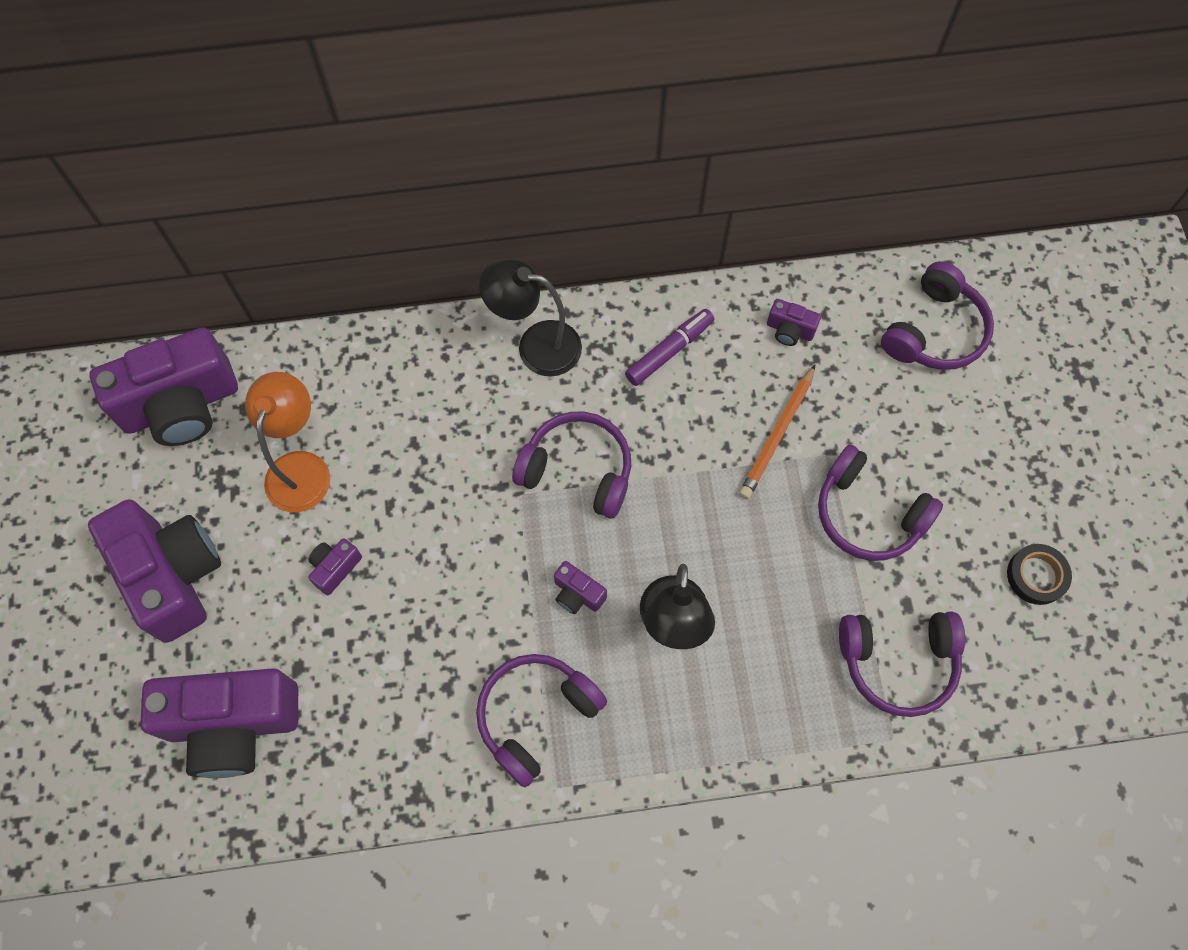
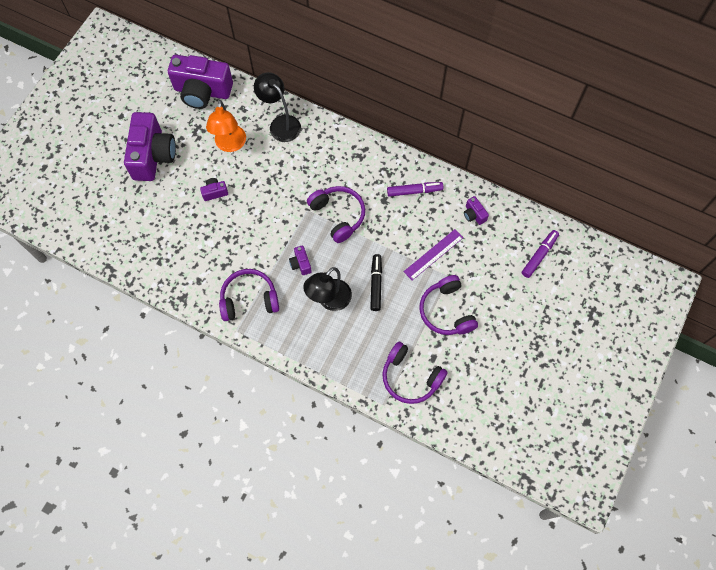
camera: 35 degrees right, 0 degrees up
purple camera [140,668,298,778] -> none
orange lamp [245,372,330,512] -> orange lamp turned 135 degrees clockwise [206,100,246,152]
black lamp [479,259,582,377] -> black lamp moved to [254,72,301,142]
orange pencil [739,364,816,499] -> purple ruler [404,229,463,281]
purple headphones [881,261,994,370] -> purple marker [522,230,559,278]
black tape [1007,544,1072,605] -> none
none -> black marker [370,254,382,311]

